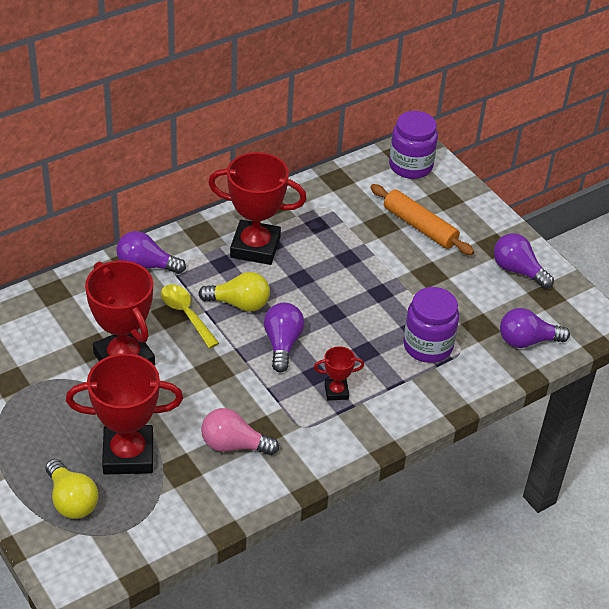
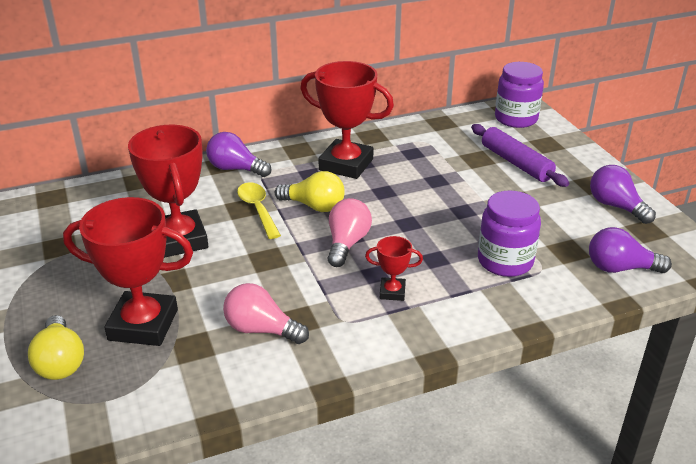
camera: 15 degrees right, 10 degrees down
purple light bulb [264,303,304,372] -> pink light bulb [327,198,372,267]
orange rolling pin [370,184,474,255] -> purple rolling pin [471,124,569,187]

